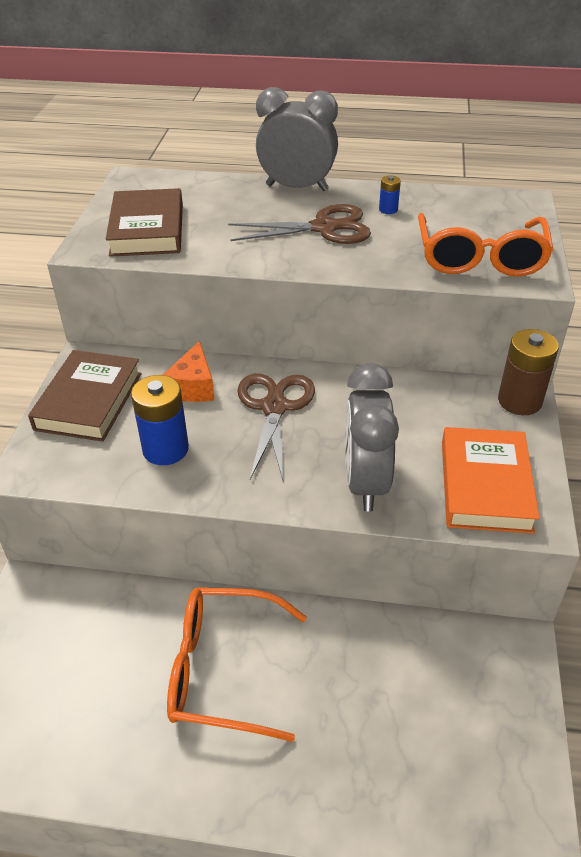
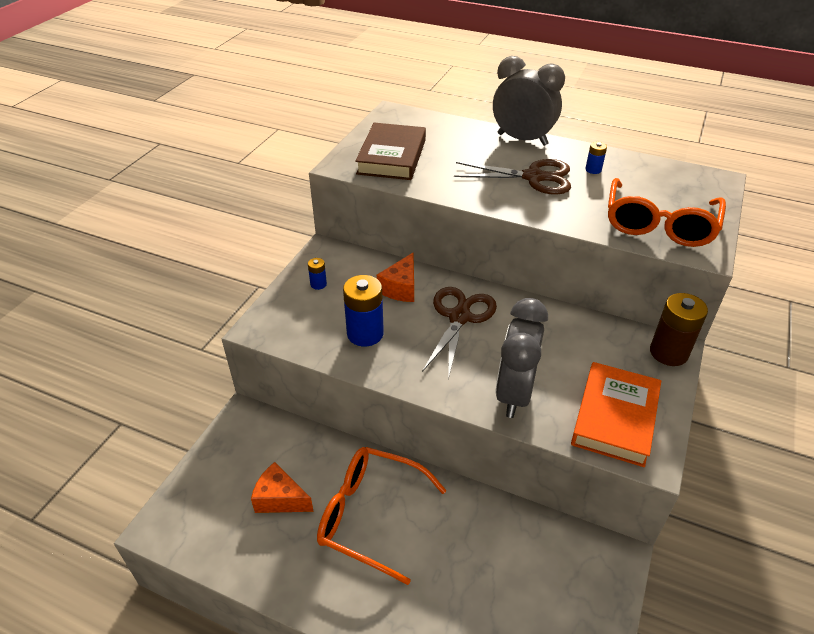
camera: 15 degrees right, 0 degrees up
brown book [28,350,142,442] -> blue battery [308,258,327,290]
none -> orange cheese [251,462,314,513]

